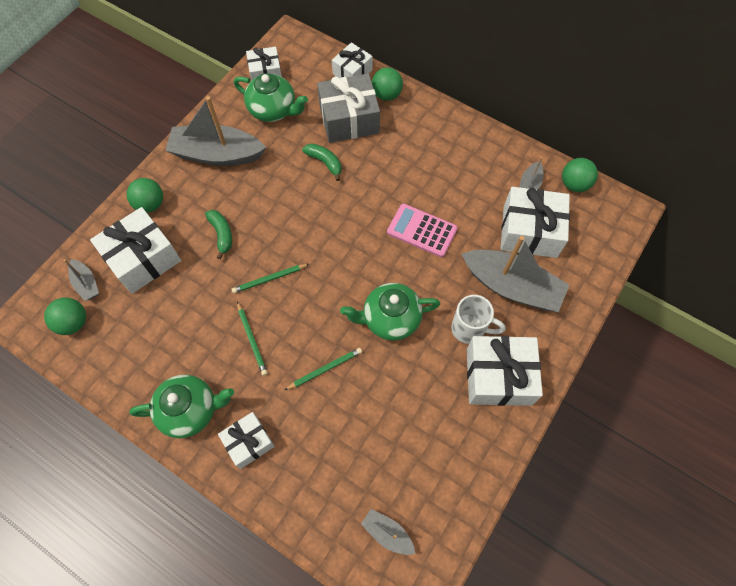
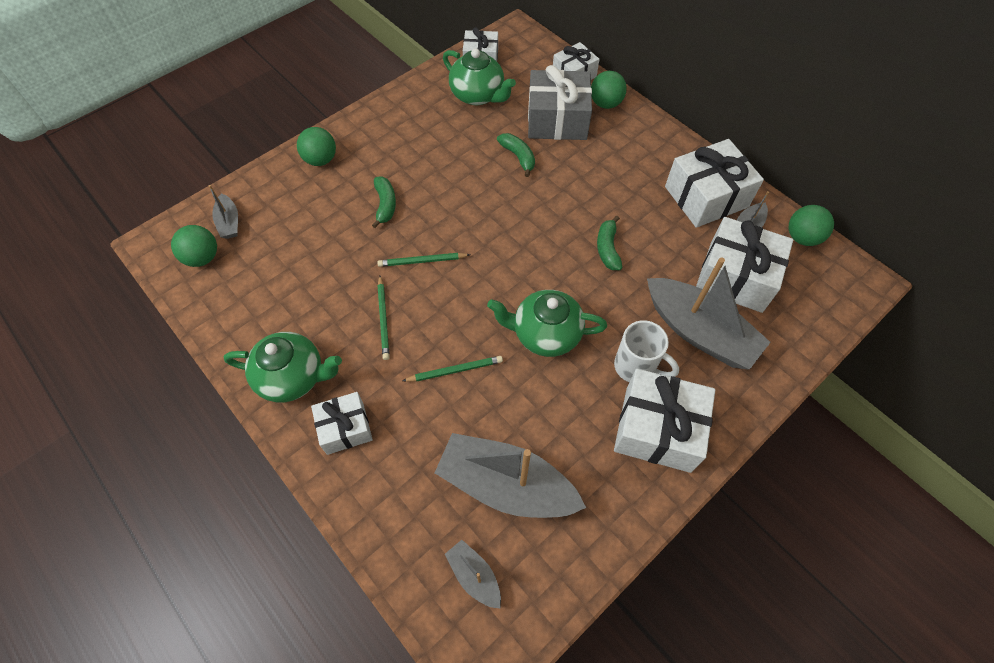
camera: 15 degrees right, 5 degrees down
white gift [90,207,181,294] -> white gift moved to [665,139,764,228]
grey boat [165,96,266,166] -> grey boat moved to [435,433,586,518]
pink calculator [387,204,457,257] -> green banana [597,216,622,270]

